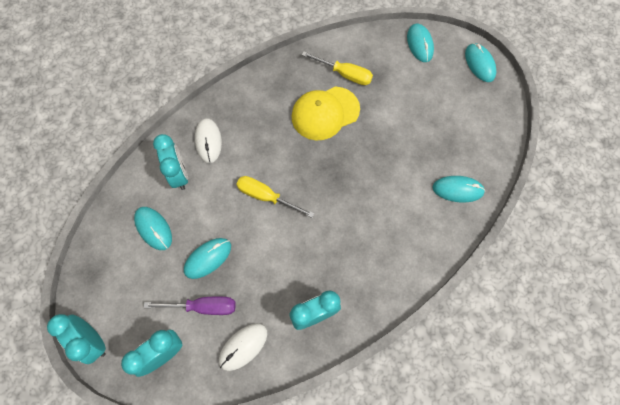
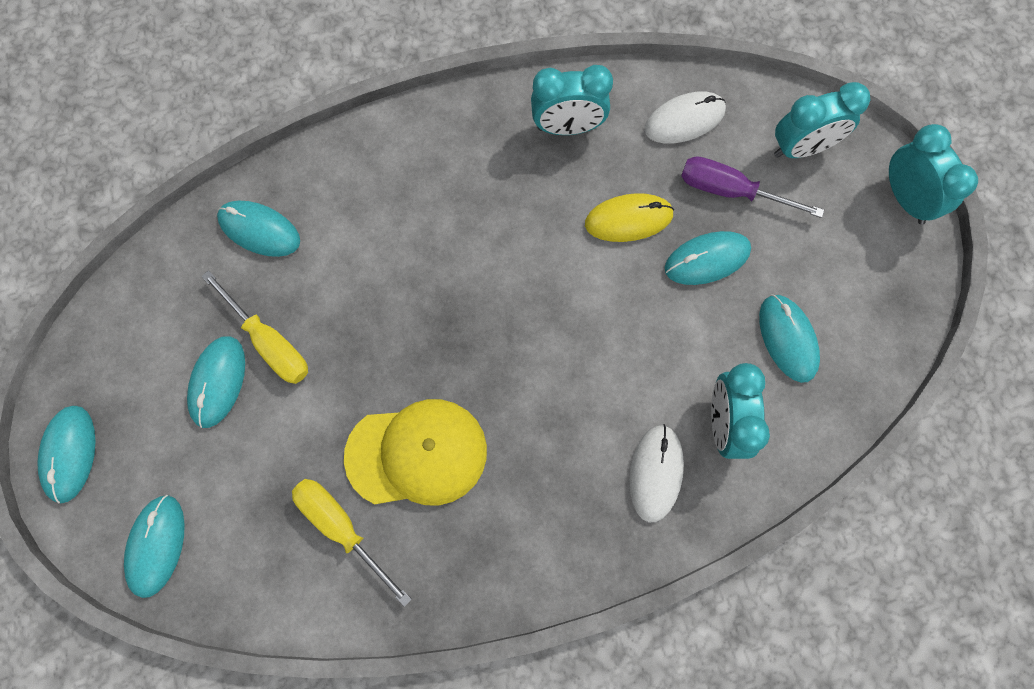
camera: 160 degrees left, 5 degrees up
yellow screwdriver [236,176,314,218] -> yellow screwdriver moved to [201,270,308,384]
none -> turquoise mouse [187,336,245,428]
none -> yellow mouse [585,193,674,242]

